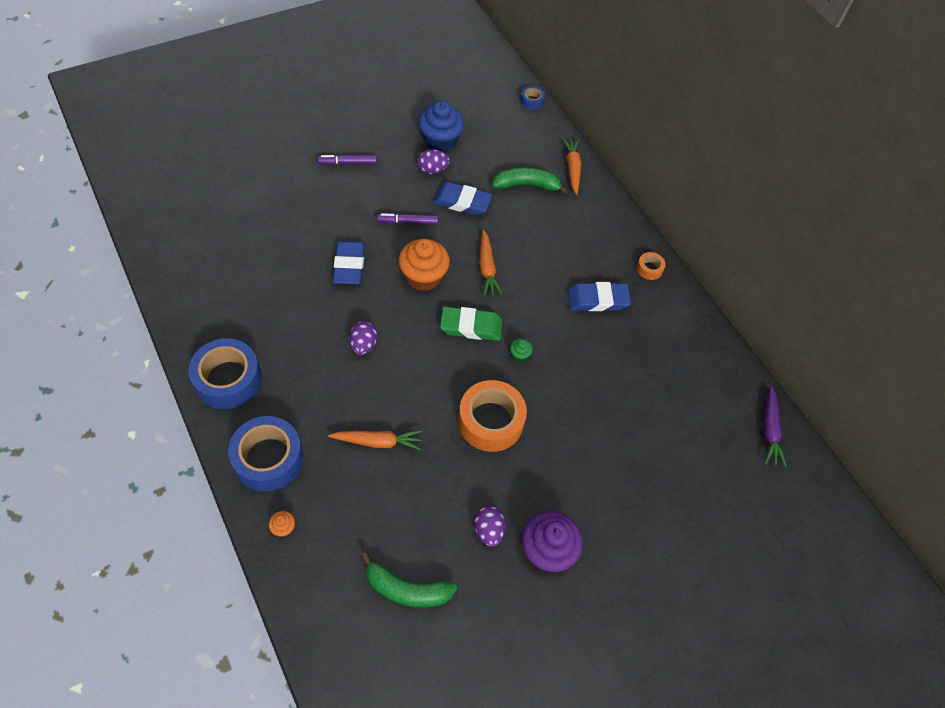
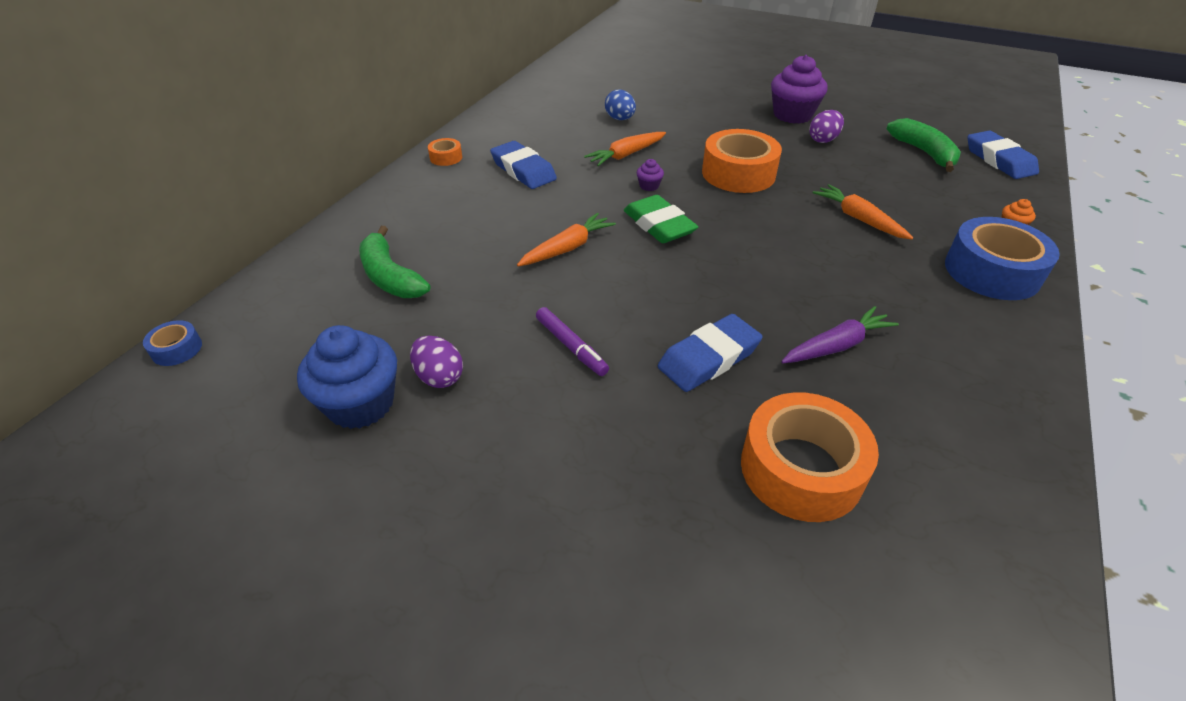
camera: 120 degrees left, 15 degrees down
blue tape [188,338,262,409] -> none
purple marker [317,155,377,165] -> none
purple egg [349,321,377,355] -> none
orange cupcake [398,239,450,291] -> none
blue eraser [432,182,492,215] -> blue eraser moved to [967,130,1039,179]
green cupcake [510,339,533,361] -> purple cupcake [637,159,664,191]
orange carrot [562,138,581,195] -> orange carrot moved to [584,132,666,166]
purple carrot [764,385,787,467] -> purple carrot moved to [781,306,899,363]
none -> blue egg [605,90,636,120]
none -> orange tape [741,392,879,522]

